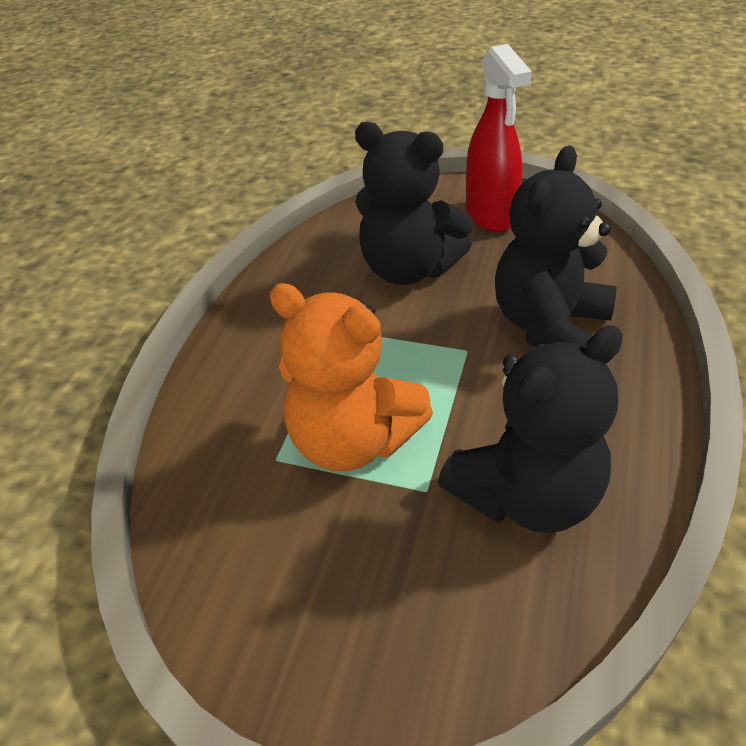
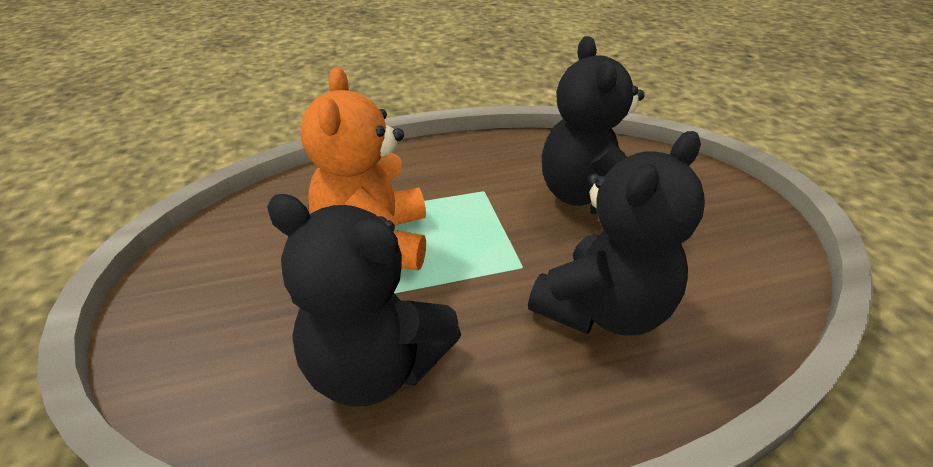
camera: 55 degrees right, 5 degrees down
red spray bottle [466,44,532,232] -> none
black teddy bear [495,146,617,348] -> black teddy bear turned 135 degrees clockwise [528,131,705,336]

